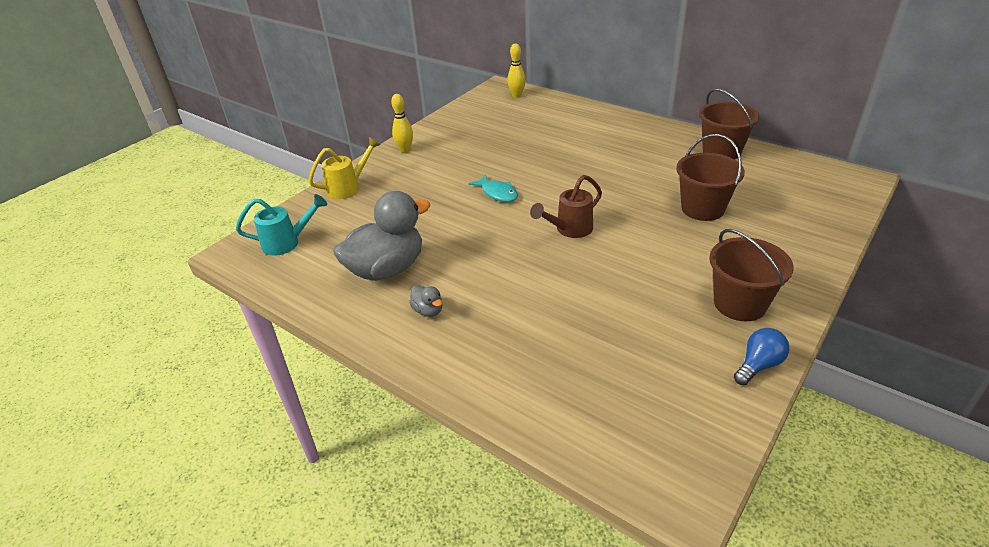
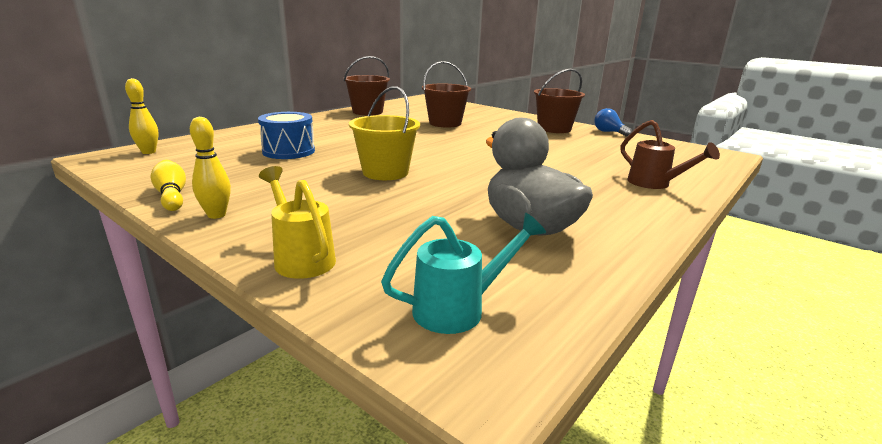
camera: 90 degrees left, 15 degrees down
turquoise watering can [236,194,327,256] -> turquoise watering can turned 75 degrees clockwise [381,213,546,334]
grey duck [409,285,442,317] -> none
turquoise fish [468,174,518,202] -> yellow bucket [349,86,420,180]
brown watering can [530,175,602,238] -> brown watering can moved to [621,120,720,189]
none -> yellow bowling pin [151,160,186,211]
none -> blue drum [258,112,315,159]

